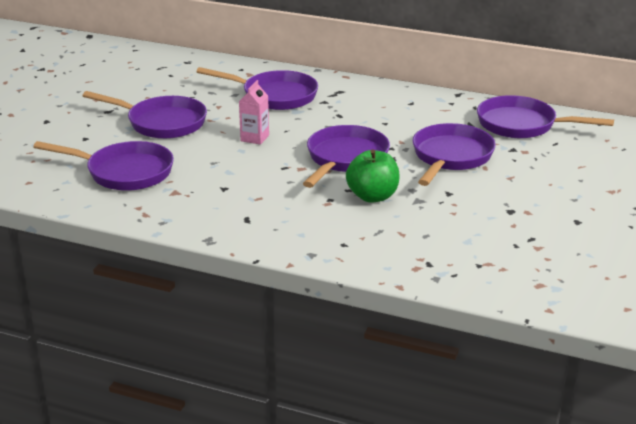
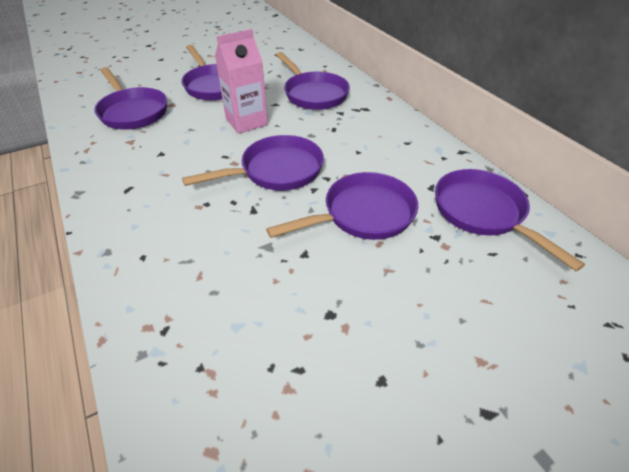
camera: 40 degrees right, 15 degrees up
pink carton [239,80,269,145] -> pink carton [215,29,268,134], size x1.66
green apple [346,149,399,203] -> none

